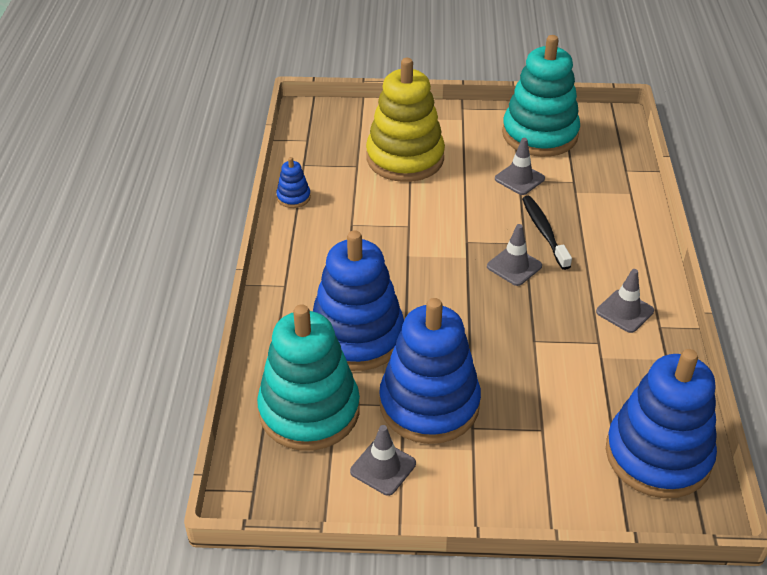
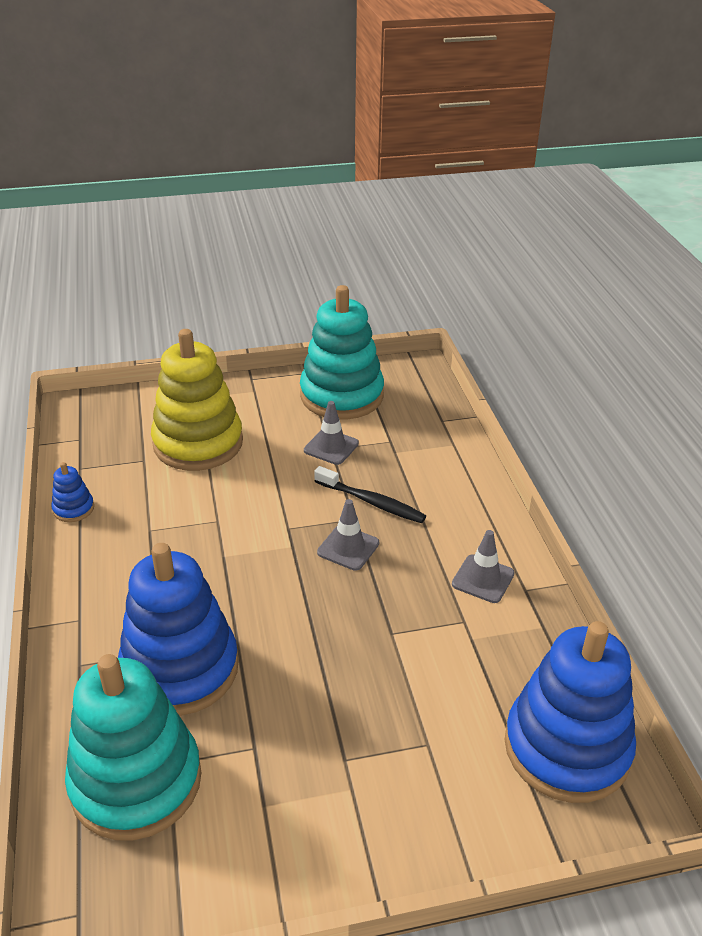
camera: 15 degrees left, 5 degrees down
grey traffic cone [350,425,416,496] -> none
blue stacking toy [379,298,481,444] -> none
black toothbrush [522,196,572,270] -> black toothbrush turned 150 degrees clockwise [314,466,426,523]

